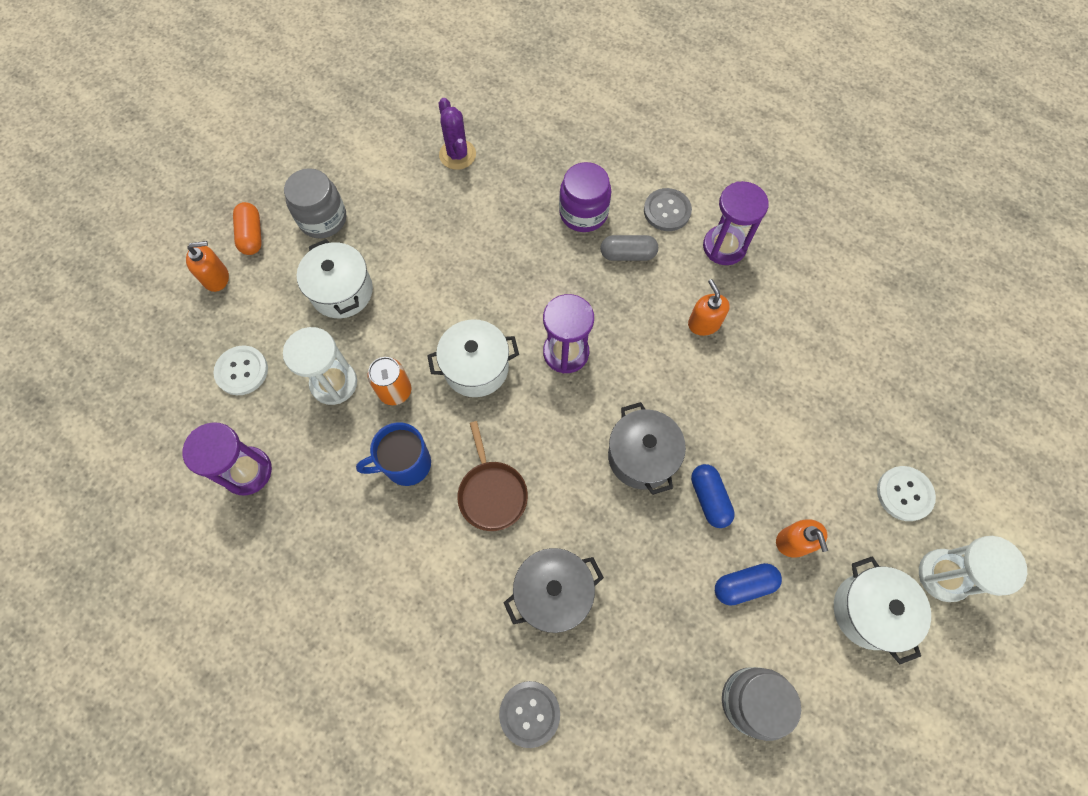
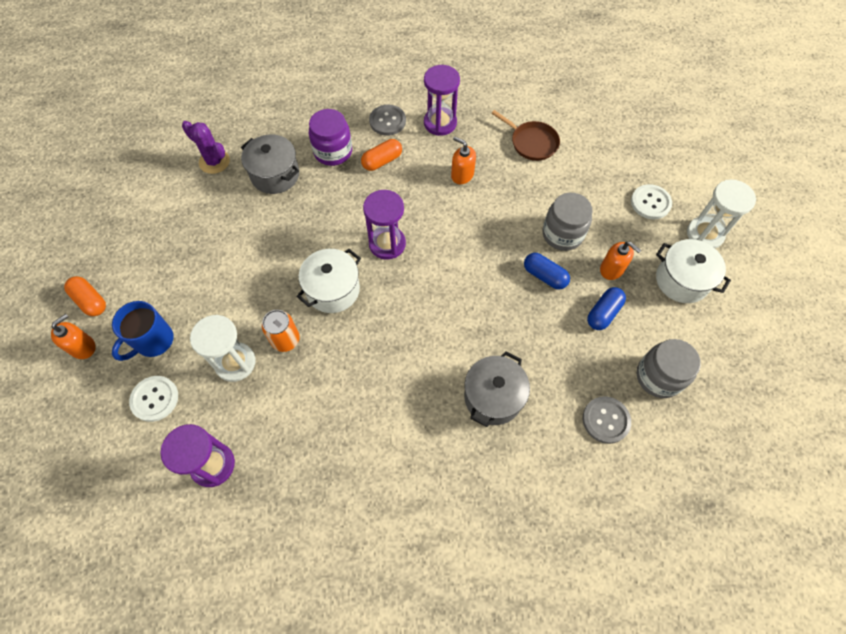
camera: 35 degrees left, 5 degrees down
grey jar [284,168,346,238] -> grey jar moved to [542,193,593,251]
white pot [297,239,373,318] -> none
blue mug [356,422,431,486] -> blue mug moved to [112,301,174,361]
brown pan [457,421,528,531] -> brown pan moved to [491,110,560,161]
grey button [499,681,560,748] -> grey button moved to [583,396,631,444]
grey capsule [600,235,658,261] -> orange capsule [361,139,402,171]
grey pot [608,402,686,495] -> grey pot moved to [241,134,299,194]

